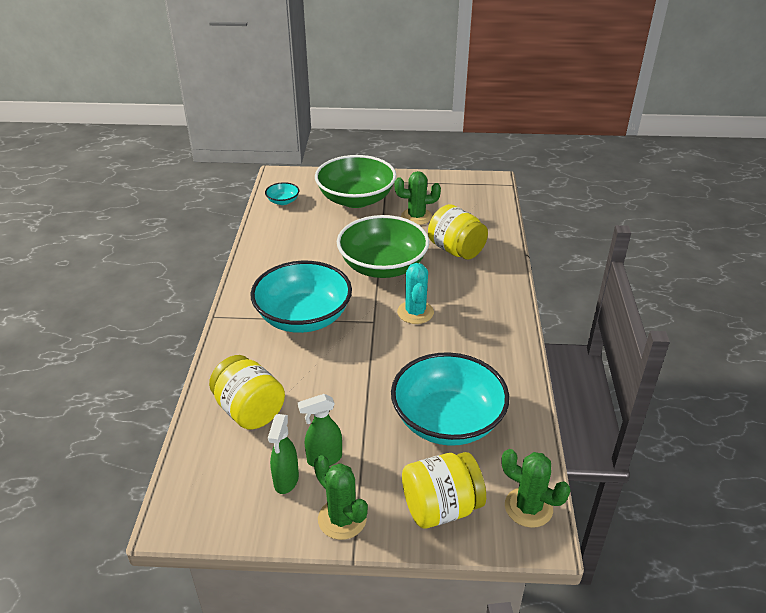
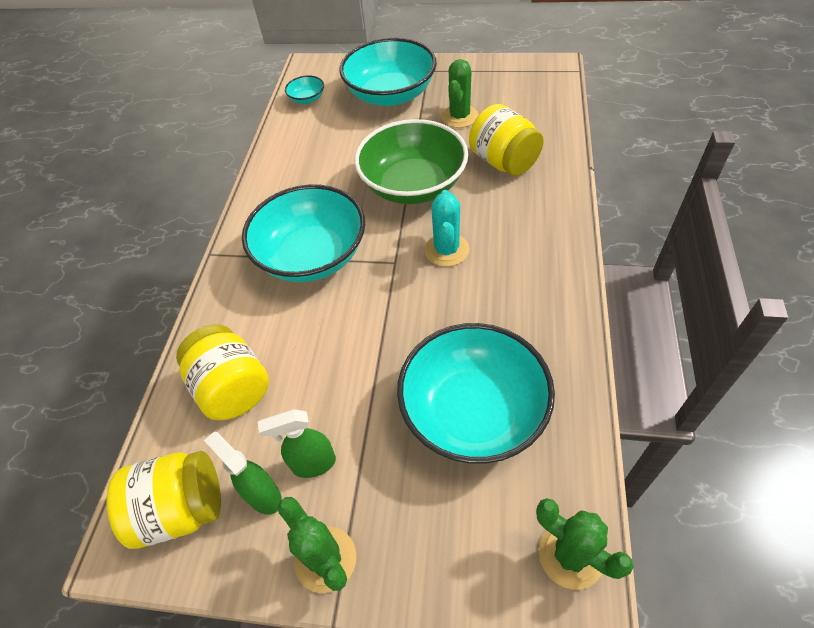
camera: 10 degrees right, 15 degrees up
green spray bottle [268,414,299,494] -> green spray bottle turned 120 degrees clockwise [204,432,282,515]
green bowl [315,155,397,208] -> turquoise bowl [339,38,437,106]
green cactus [394,171,441,225] -> green cactus turned 75 degrees counterclockwise [441,59,478,128]
yellow jar [402,452,486,528] -> yellow jar moved to [106,451,221,549]

